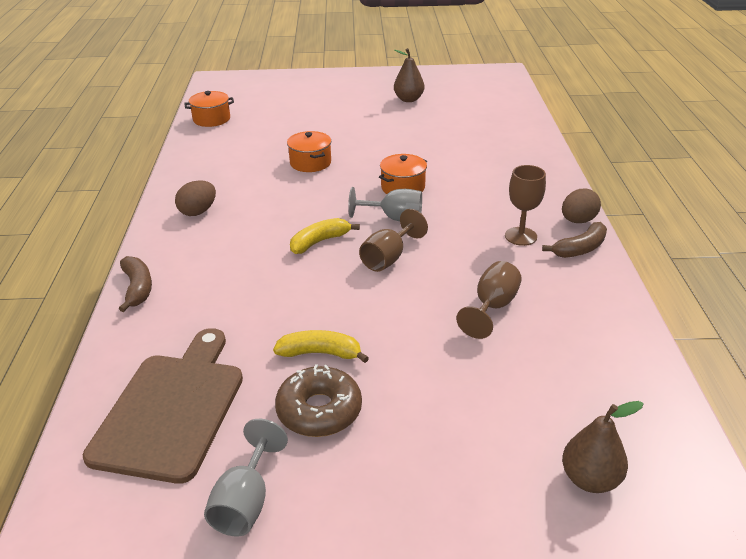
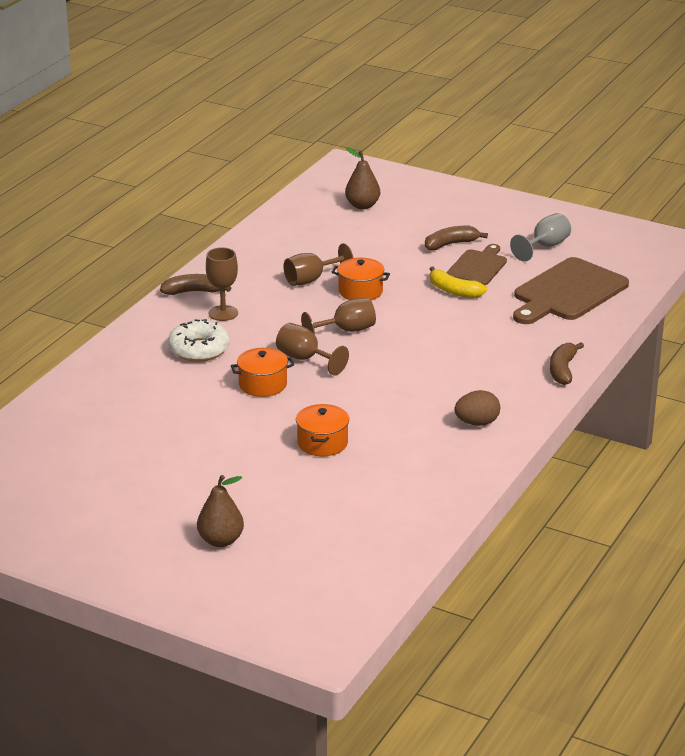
camera: 150 degrees left, 5 degrees down
orange pot [184,91,234,127] -> orange pot moved to [332,258,390,300]
brown donut [275,364,362,437] -> brown cutting board [447,244,507,285]
yellow banana [290,218,360,254] -> none
grey goblet [348,187,422,221] -> brown goblet [276,323,349,376]
brown pear [394,48,424,102] -> brown pear moved to [197,475,244,547]
brown egg [562,188,601,223] -> none
none -> white donut [168,319,230,362]
none -> brown banana [425,226,488,250]

